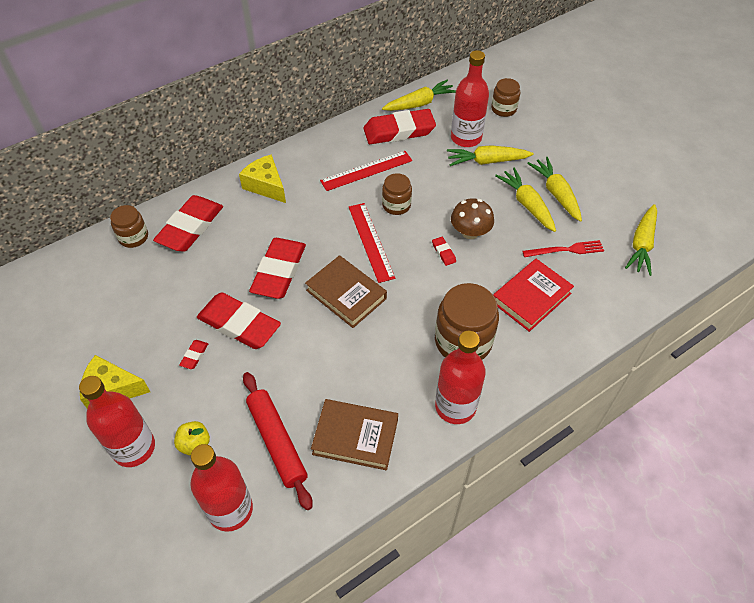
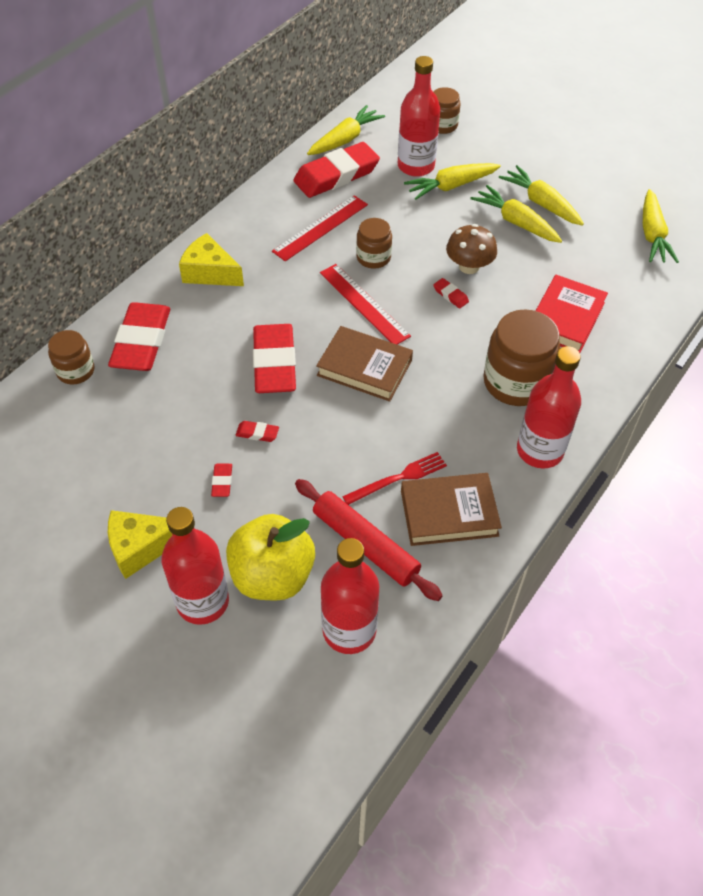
camera: 20 degrees left, 0 degrees up
yellow apple [174,421,210,456] -> yellow apple [226,514,315,600], size x2.08
red eraser [197,292,281,349] -> red eraser [236,421,279,442], size x0.40
red fork [522,240,604,257] -> red fork moved to [342,452,447,505]

